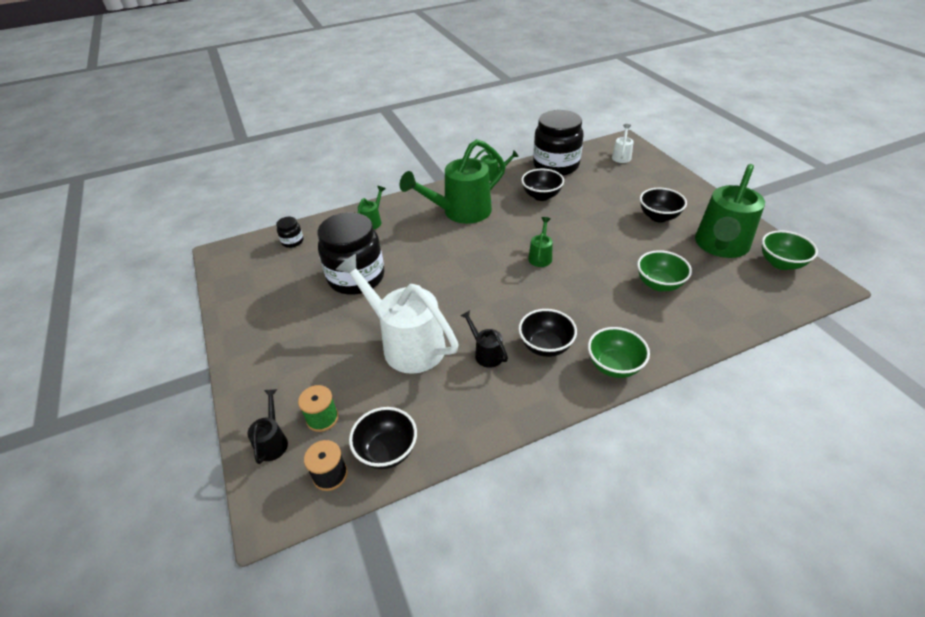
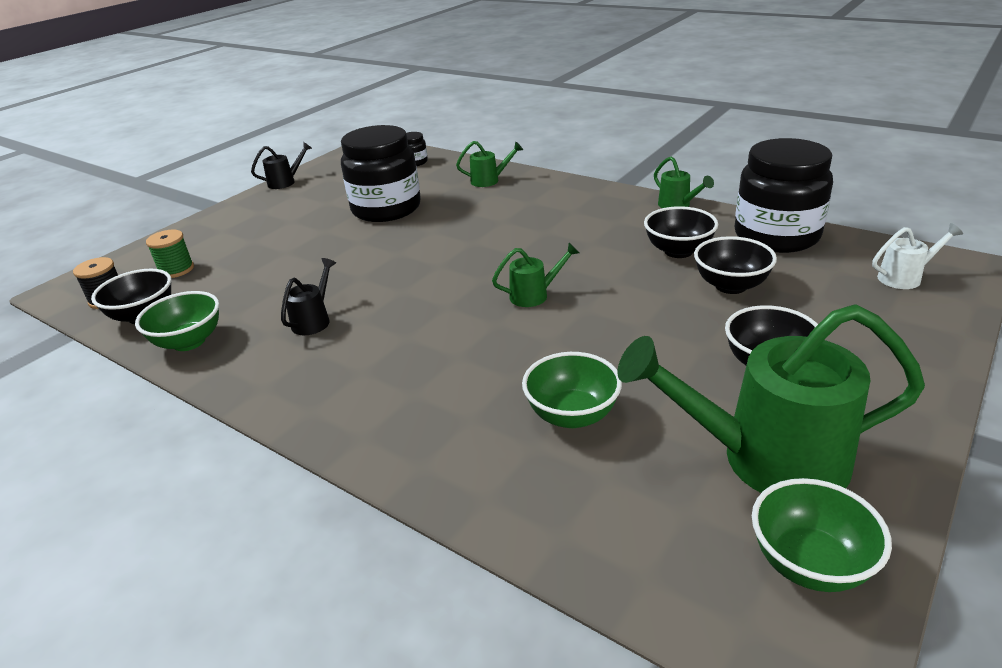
camera: 60 degrees right, 10 degrees down
black watering can [247,389,288,464] -> black watering can moved to [251,141,312,189]
white watering can [336,254,459,374] -> none
green watering can [399,139,506,224] -> none
black bowl [519,309,577,357] -> black bowl moved to [694,236,777,294]
green bowl [588,327,650,378] -> green bowl moved to [135,291,219,351]

